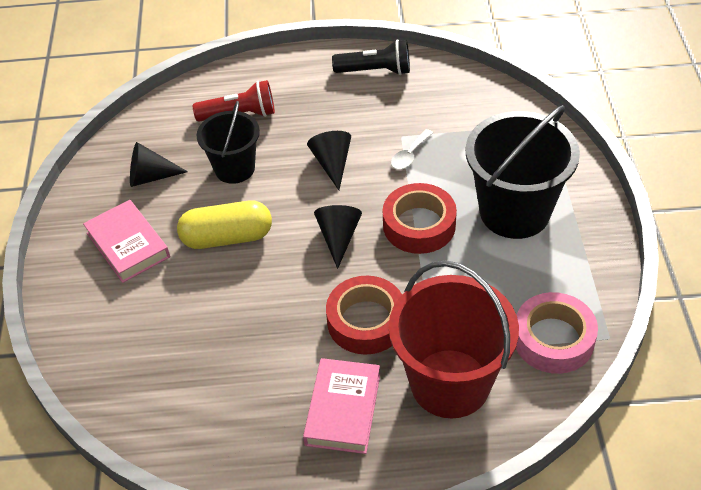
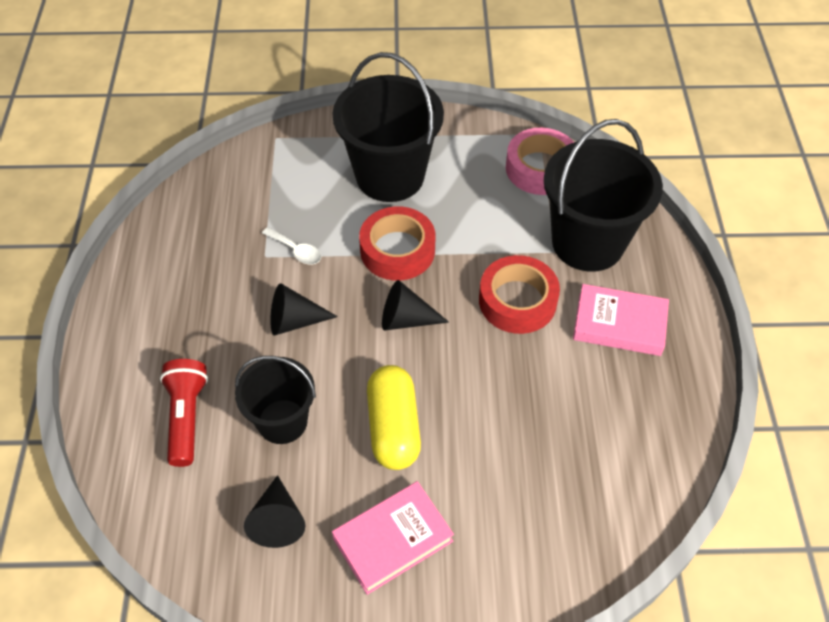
camera: 90 degrees left, 5 degrees up
black flashlight [332,39,410,75] -> none
red bucket [389,260,519,418] -> black bucket [543,119,663,272]

